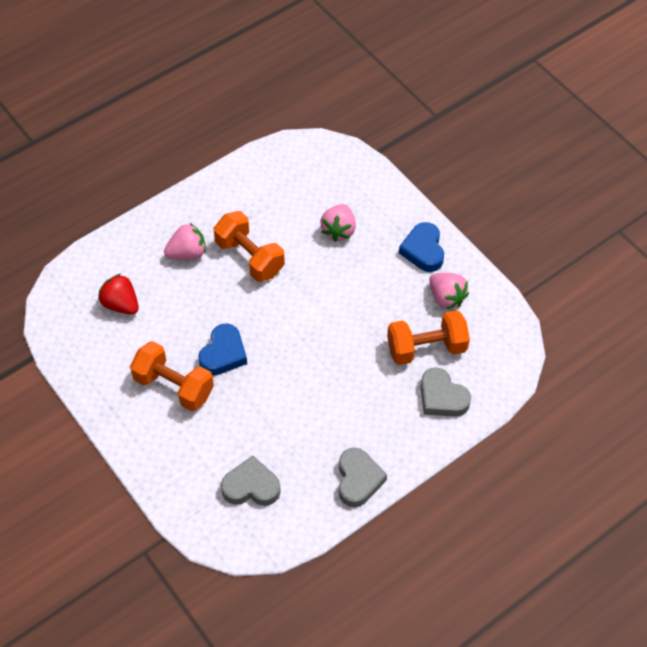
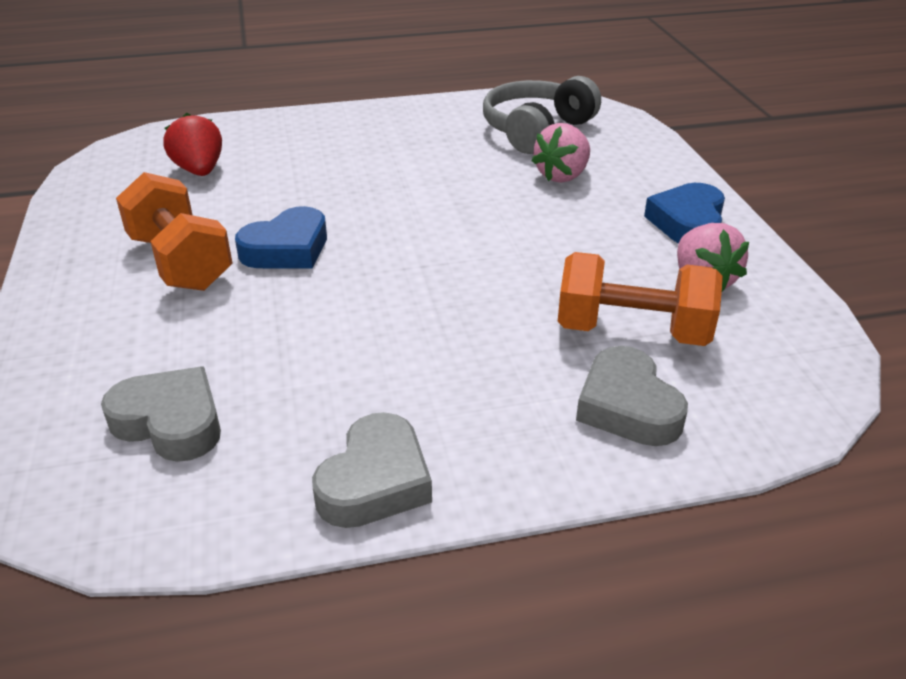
camera: 25 degrees right, 20 degrees down
pink strawberry [164,223,206,260] -> none
orange dumbbell [214,211,285,282] -> none
none -> grey headphones [483,76,601,154]

